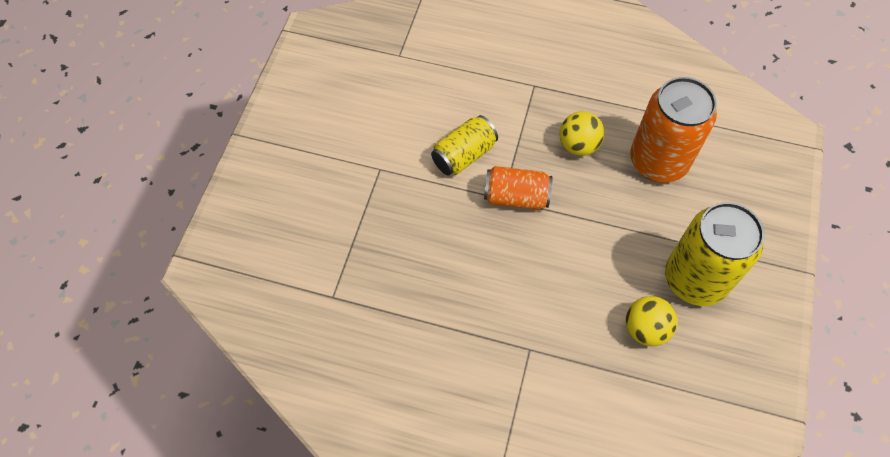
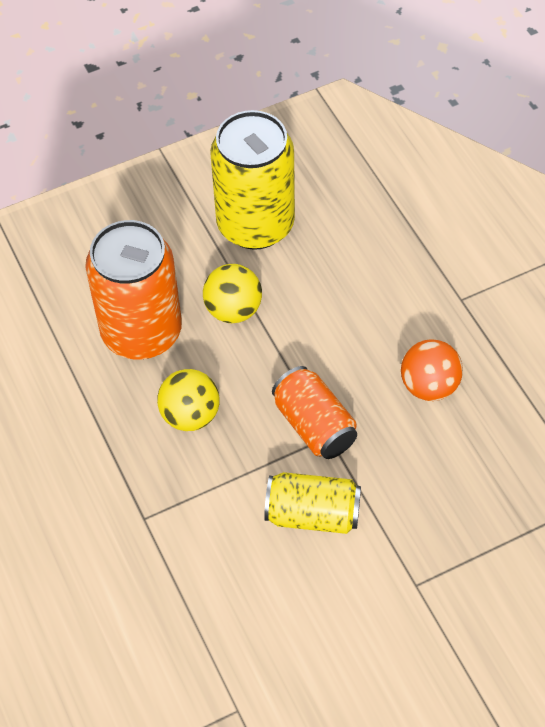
camera: 130 degrees left, 5 degrees down
yellow ball [626,296,678,346] -> yellow ball moved to [203,264,262,323]
none -> orange ball [401,339,463,401]

